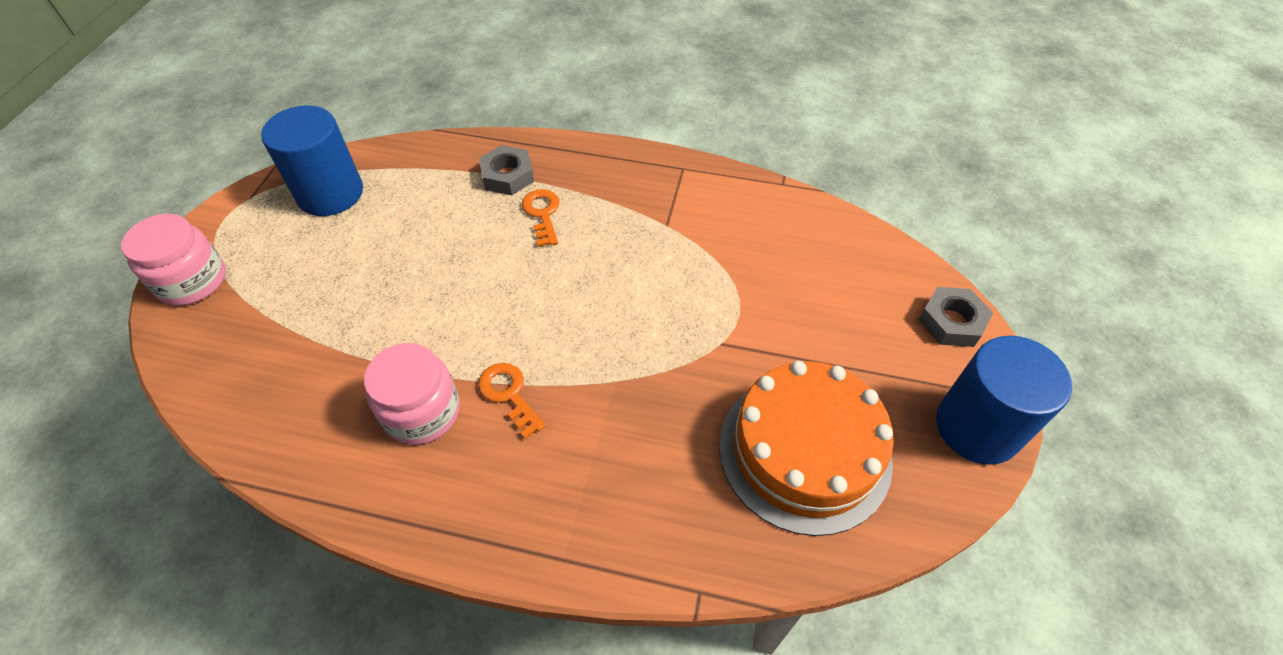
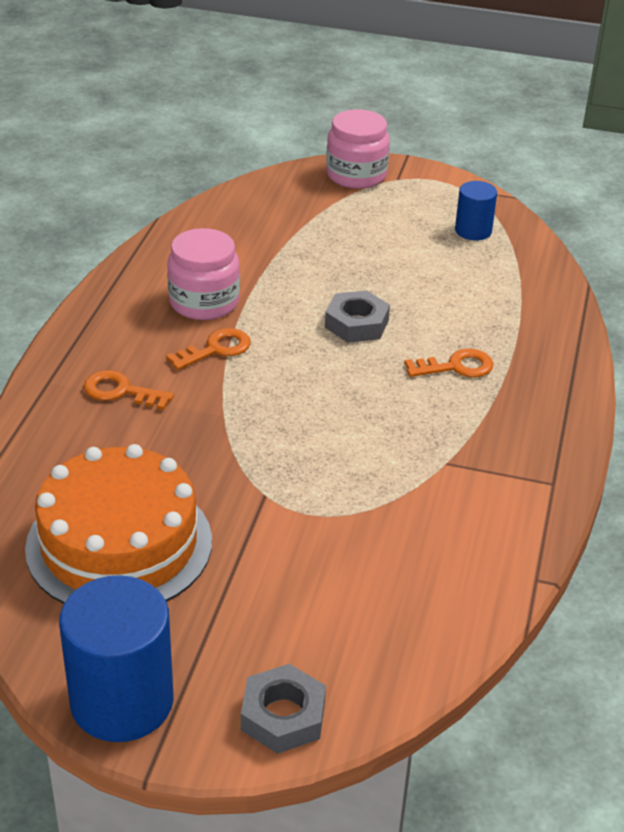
camera: 90 degrees right, 15 degrees down
blue cylinder [261,105,363,216] -> blue cylinder [455,181,497,241], size x0.55
grey nut [479,145,534,195] -> grey nut moved to [325,290,390,343]
none -> orange key [84,370,174,410]

